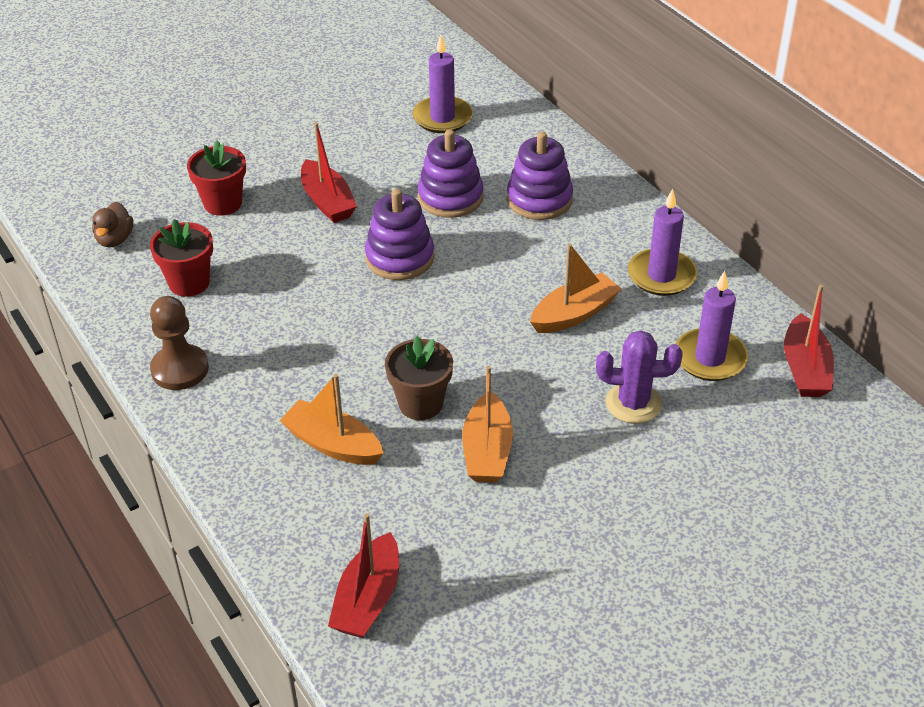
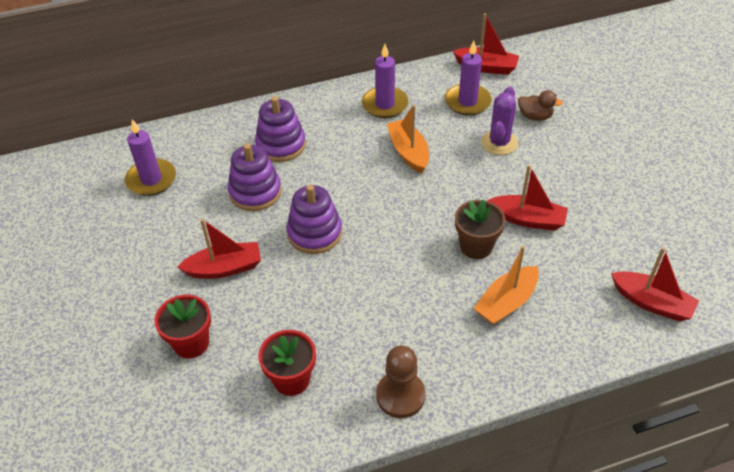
camera: 75 degrees left, 5 degrees up
brown duck [92,202,133,248] -> brown duck moved to [518,90,563,121]
orange boat [462,366,513,483] -> red boat [488,165,568,230]

